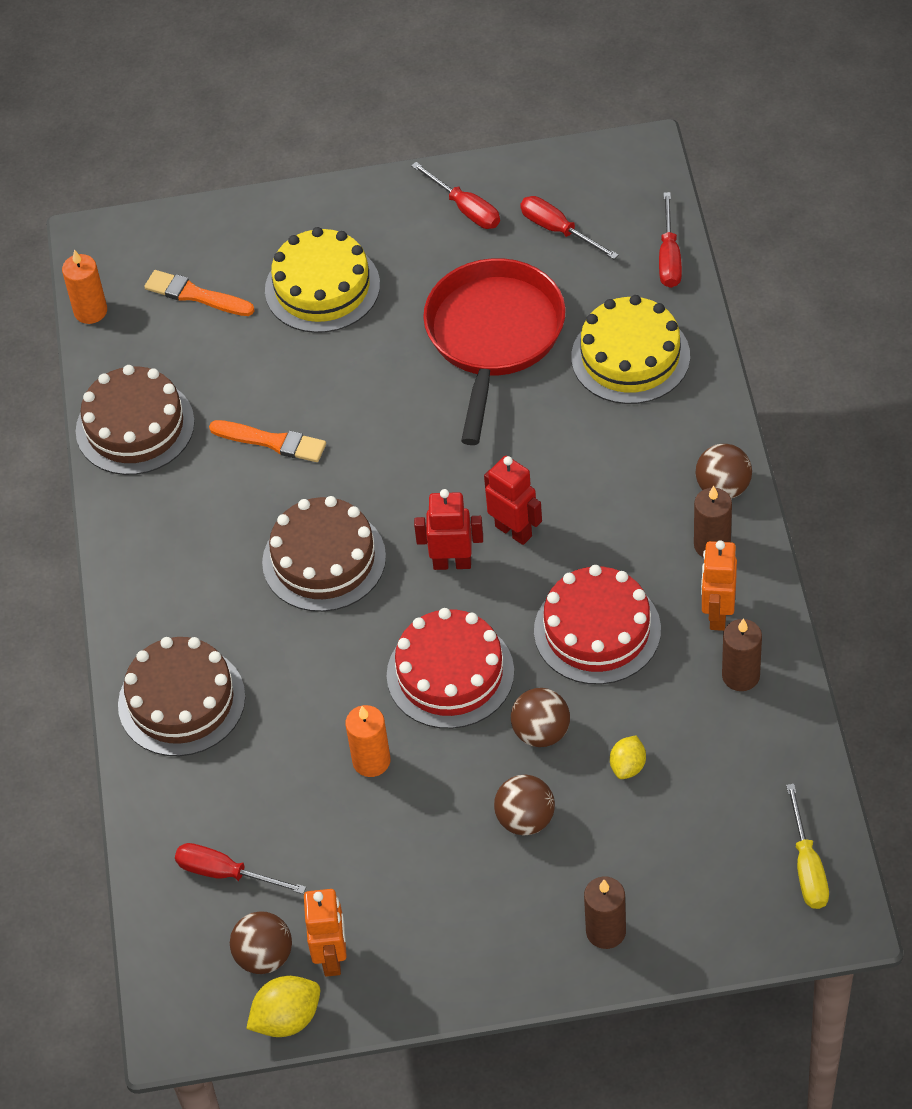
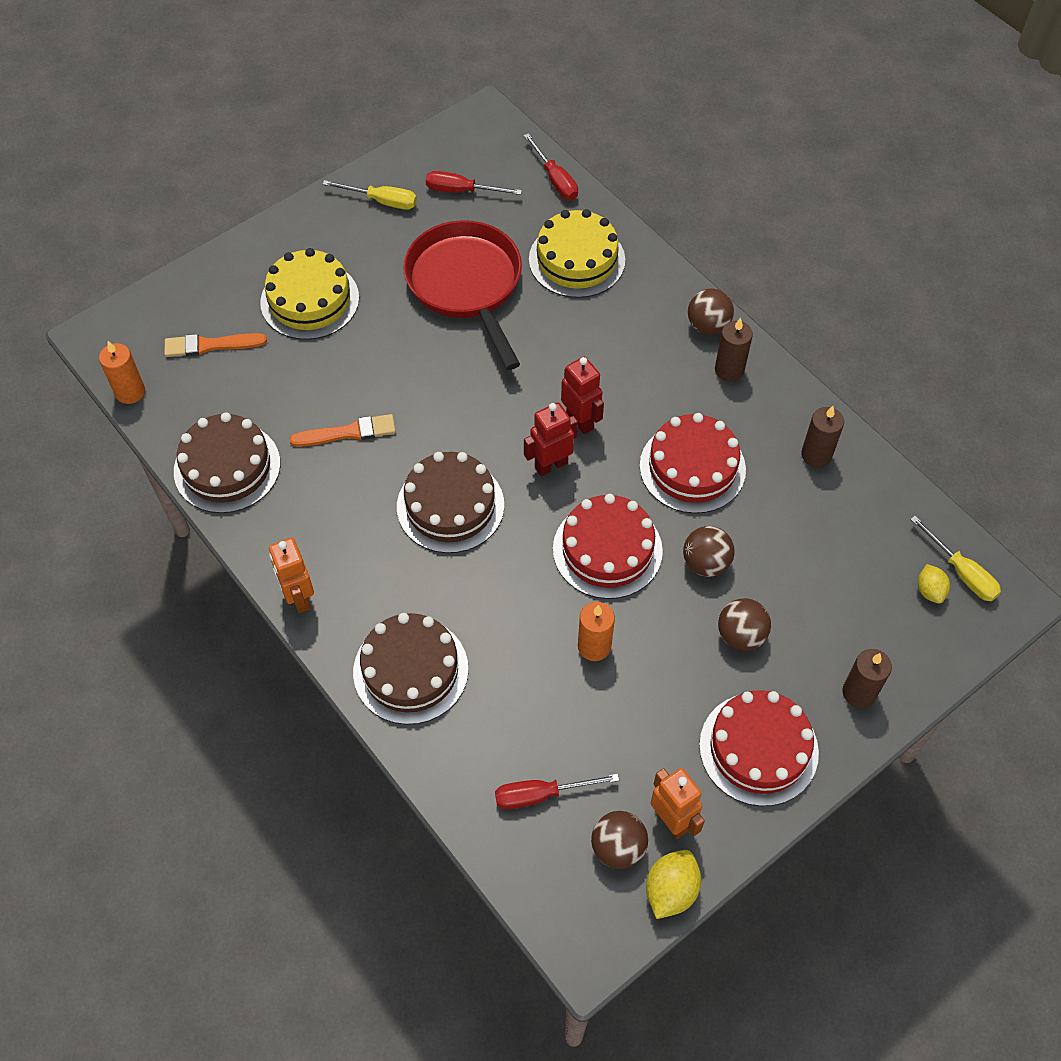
camera: 35 degrees left, 5 degrees up
red screwdriver [411,162,500,229] -> yellow screwdriver [322,180,417,210]
red robot [484,456,542,545] -> red robot turned 45 degrees clockwise [561,357,604,434]
yellow lemon [610,736,646,779] -> yellow lemon moved to [918,564,950,604]
orange robot [701,540,737,631] -> orange robot moved to [269,538,314,613]
none -> red cake [699,690,819,806]

